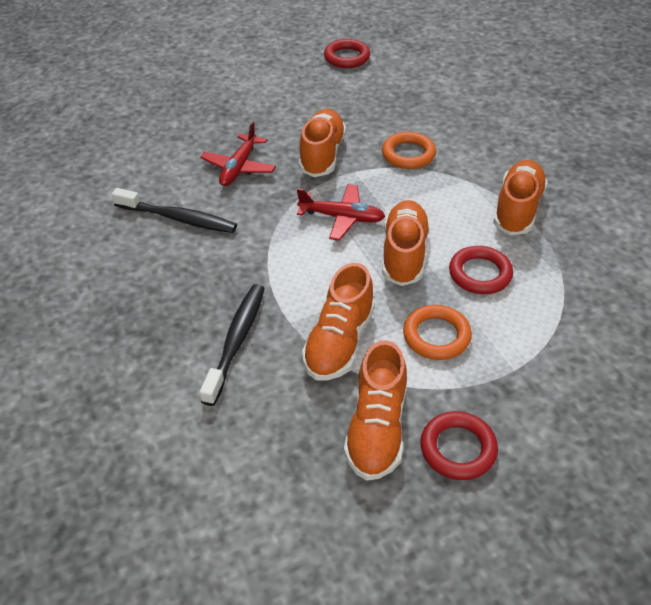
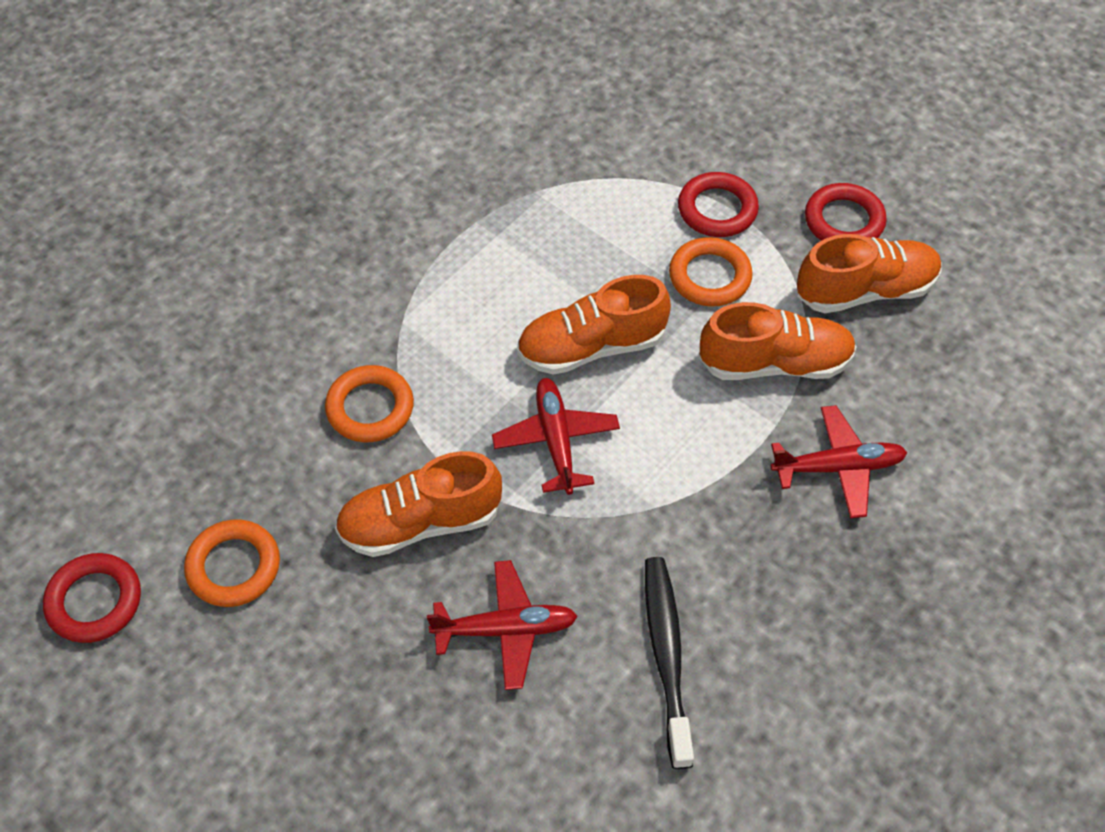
camera: 115 degrees left, 10 degrees up
black toothbrush [199,284,265,406] -> red plane [771,405,907,518]
red ring [449,246,513,294] -> red ring moved to [678,172,759,237]
orange shoe [493,160,548,235] -> none
none -> orange ring [184,519,280,607]

